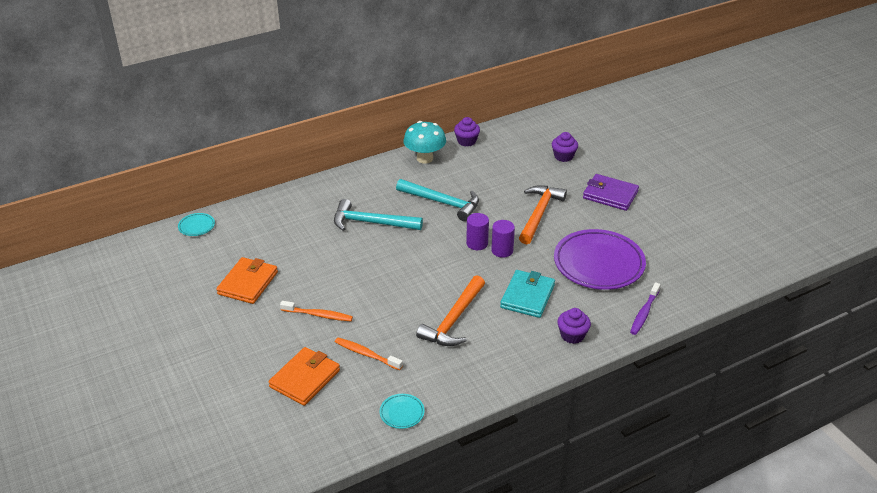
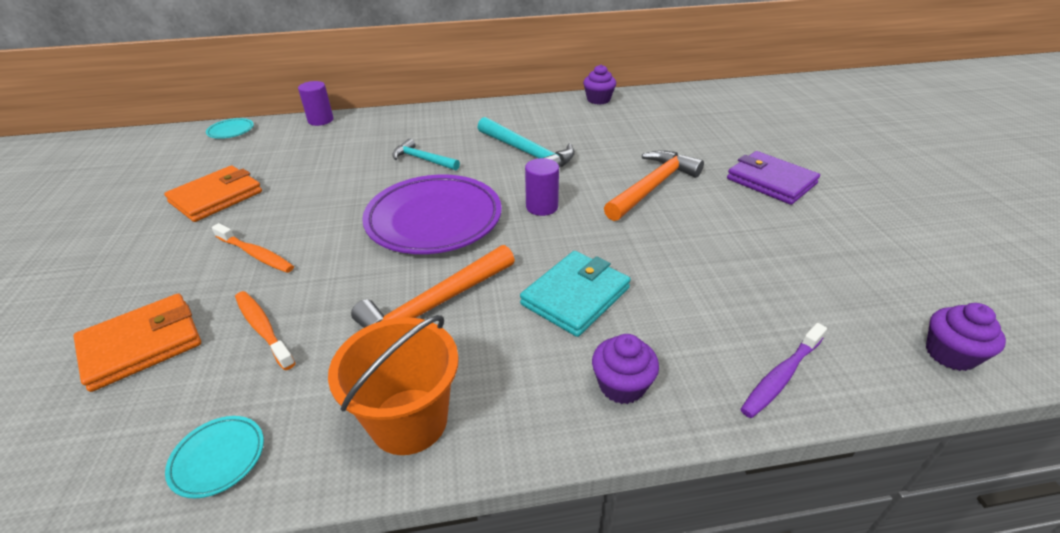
camera: 20 degrees right, 0 degrees up
turquoise hammer [334,199,423,231] -> turquoise hammer [392,139,460,170], size x0.62
turquoise mushroom [403,121,446,164] -> none
purple cylinder [491,220,515,258] -> purple cylinder moved to [298,81,334,126]
purple cupcake [552,132,578,162] -> purple cupcake moved to [926,303,1006,371]
purple plate [554,229,646,290] -> purple plate moved to [362,175,502,254]
none -> orange bucket [328,315,459,455]

